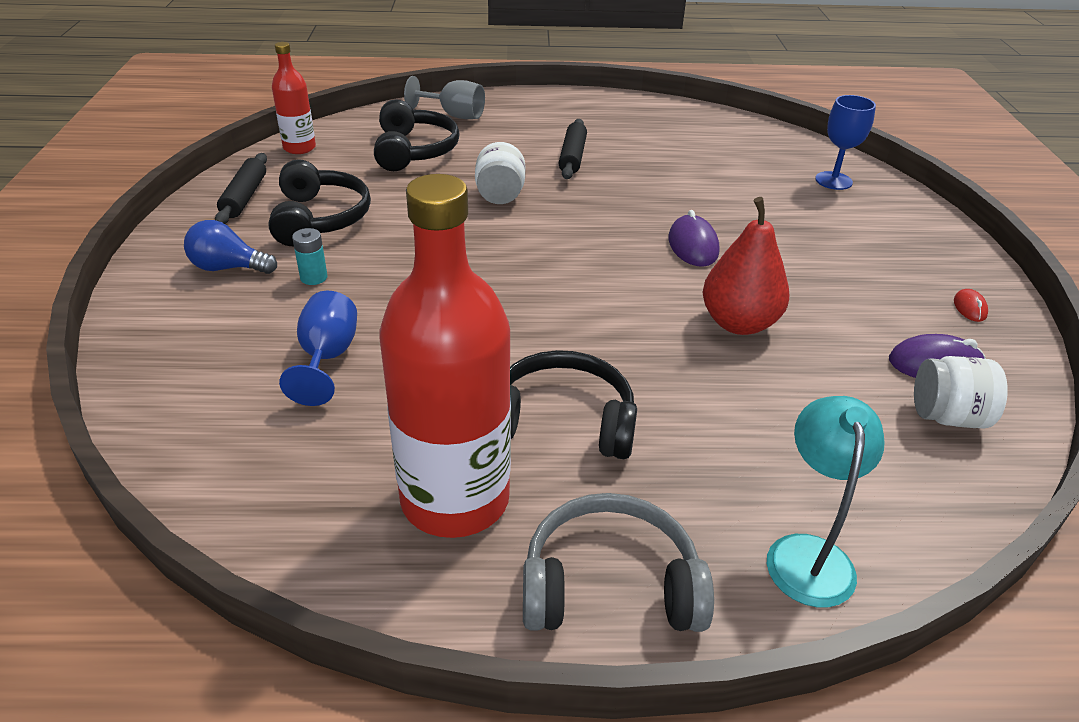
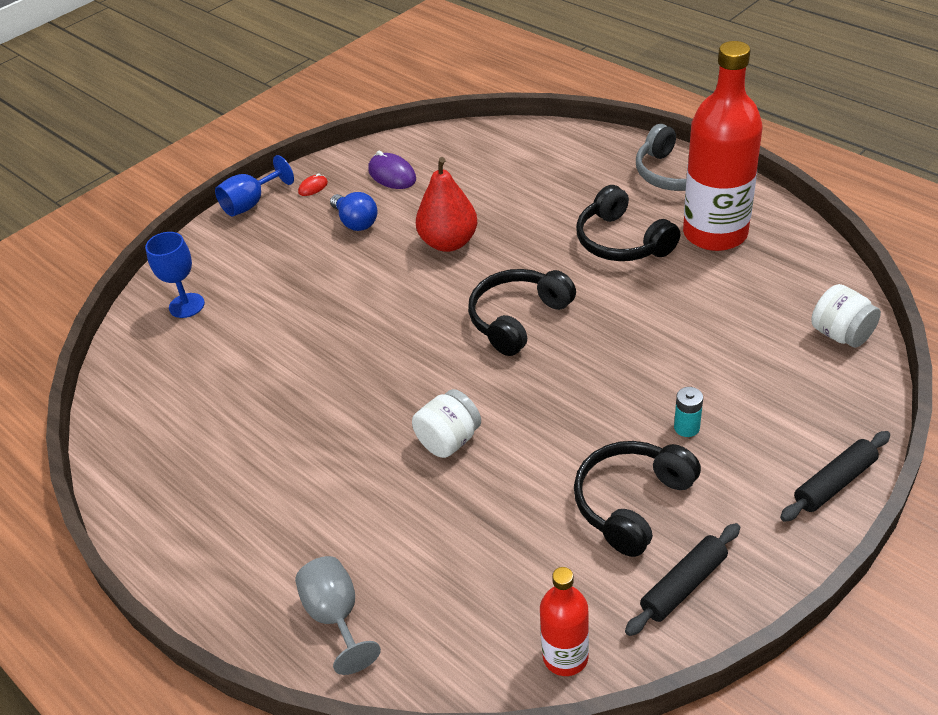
camera: 130 degrees left, 5 degrees up
blue light bulb [184,220,277,274] -> blue light bulb moved to [330,192,377,231]
blue goblet [279,291,357,406] -> blue goblet moved to [215,155,294,216]
black headphones [374,99,460,171] -> black headphones moved to [468,269,576,356]
black rolling pin [559,119,587,179] -> black rolling pin moved to [780,431,890,522]
purple mouse [668,210,719,267] -> none
turquoise lamp [767,396,885,607] -> none
white jar [914,356,1008,429] -> white jar moved to [811,284,881,348]

